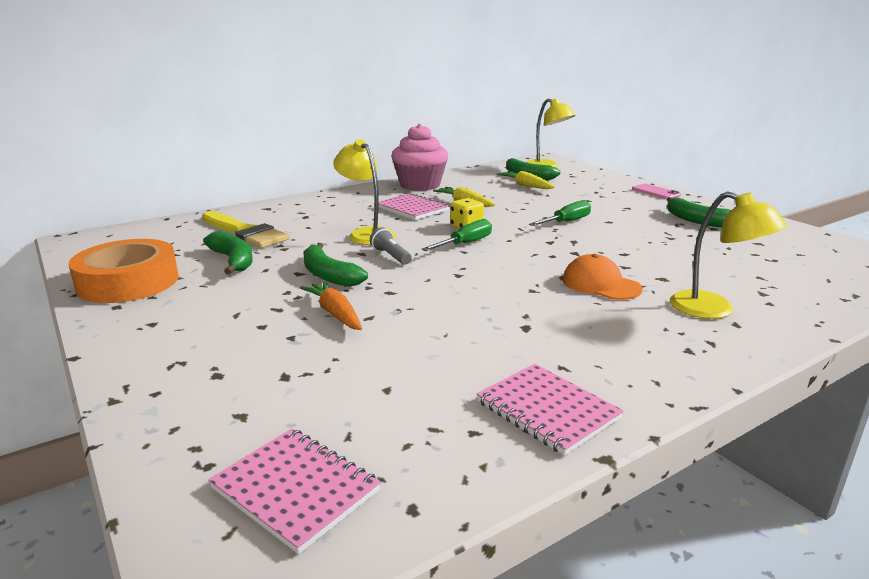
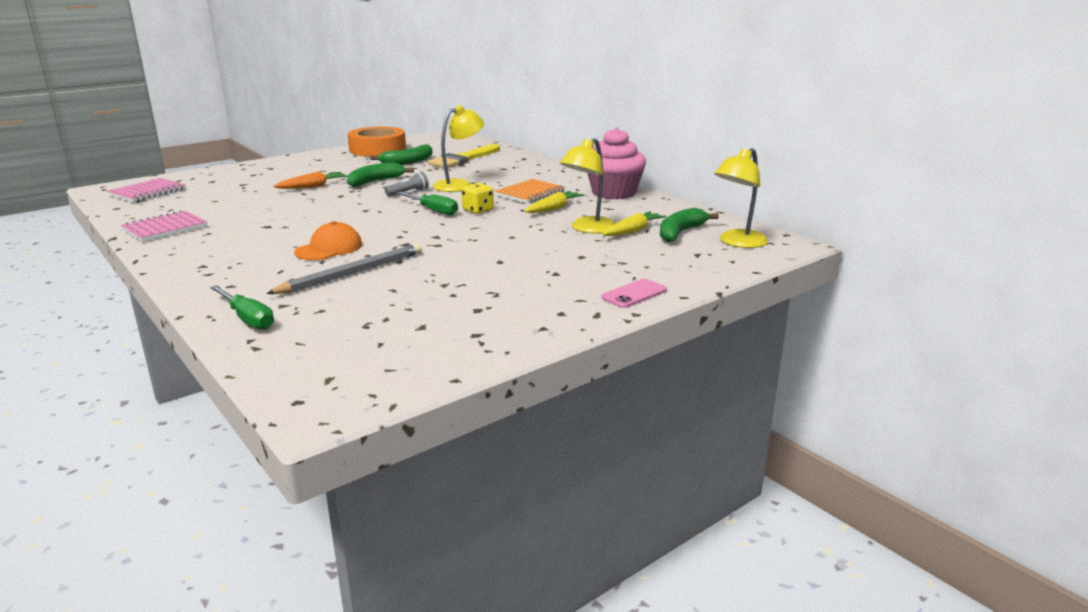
camera: 85 degrees right, 0 degrees up
pink notebook [378,193,449,220] -> orange notebook [495,179,565,204]
green screwdriver [529,200,591,226] -> green screwdriver moved to [210,285,274,330]
green banana [667,197,731,227] -> none
yellow lamp [670,191,787,319] -> yellow lamp moved to [560,138,616,234]
none -> grey pencil [266,243,422,294]

